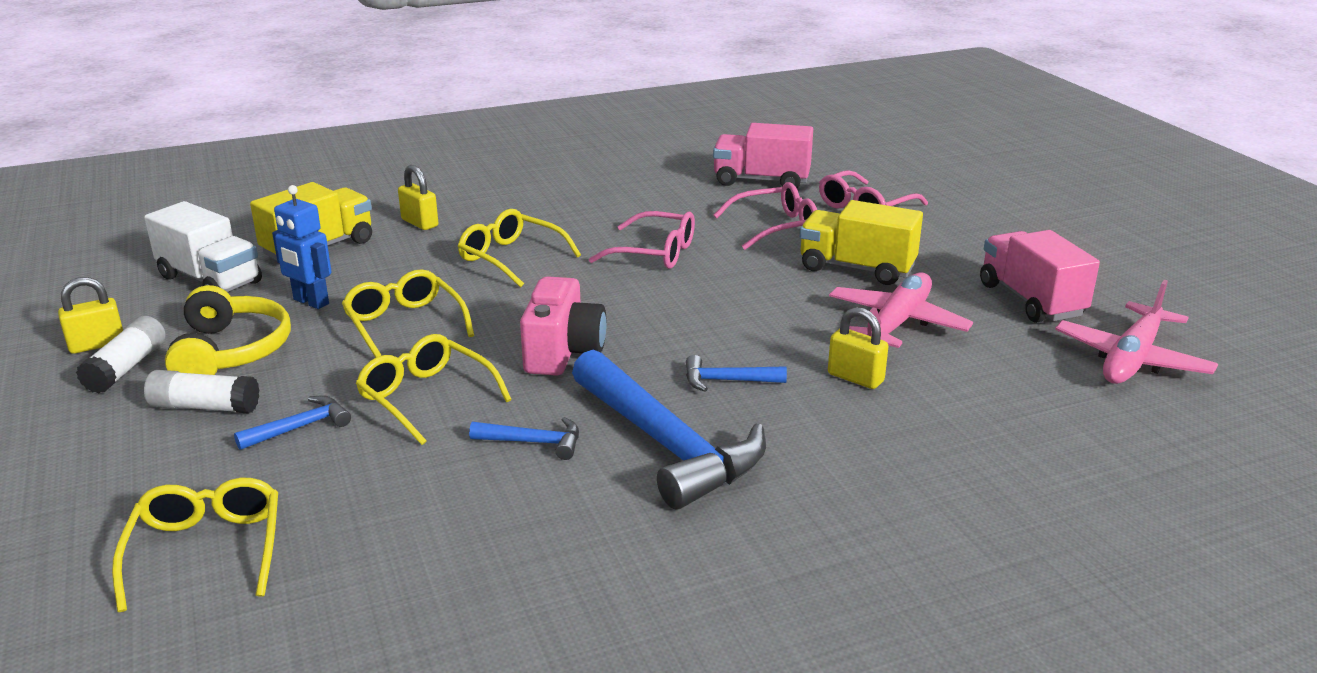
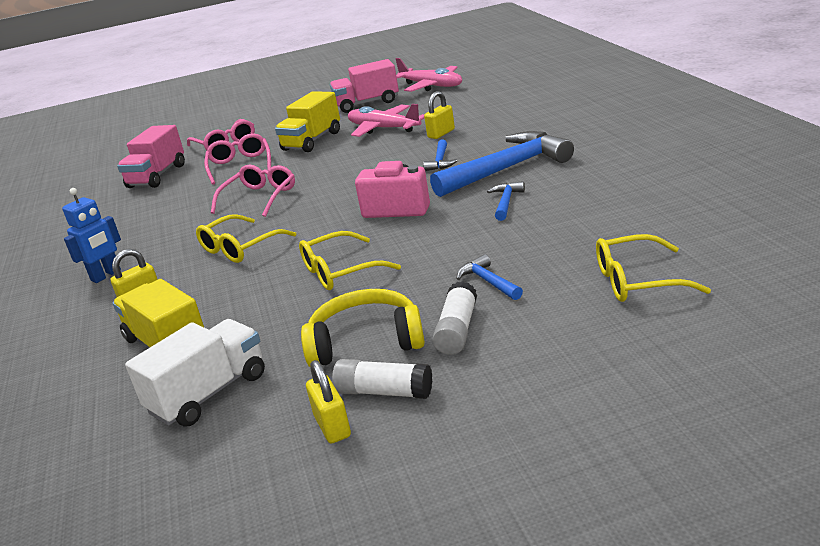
camera: 80 degrees left, 0 degrees up
blue robot [272,185,332,309] -> blue robot moved to [62,188,121,283]
yellow glasses [356,334,512,445] -> none

